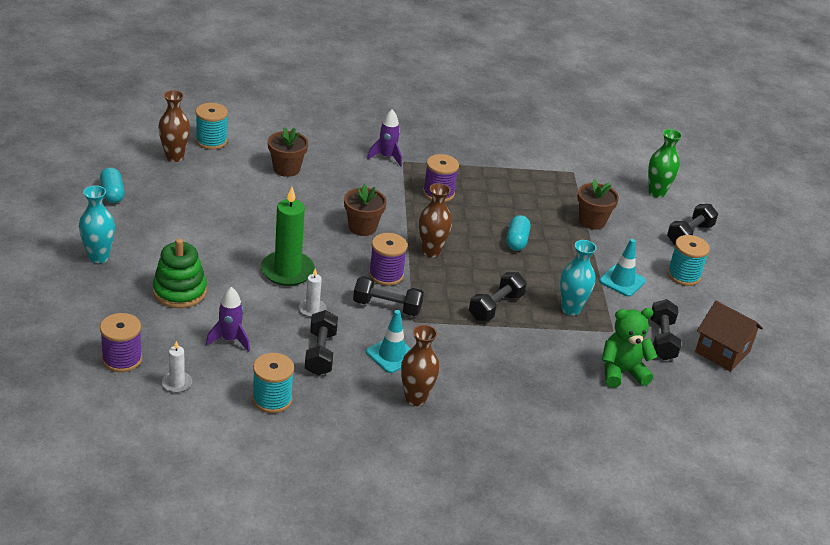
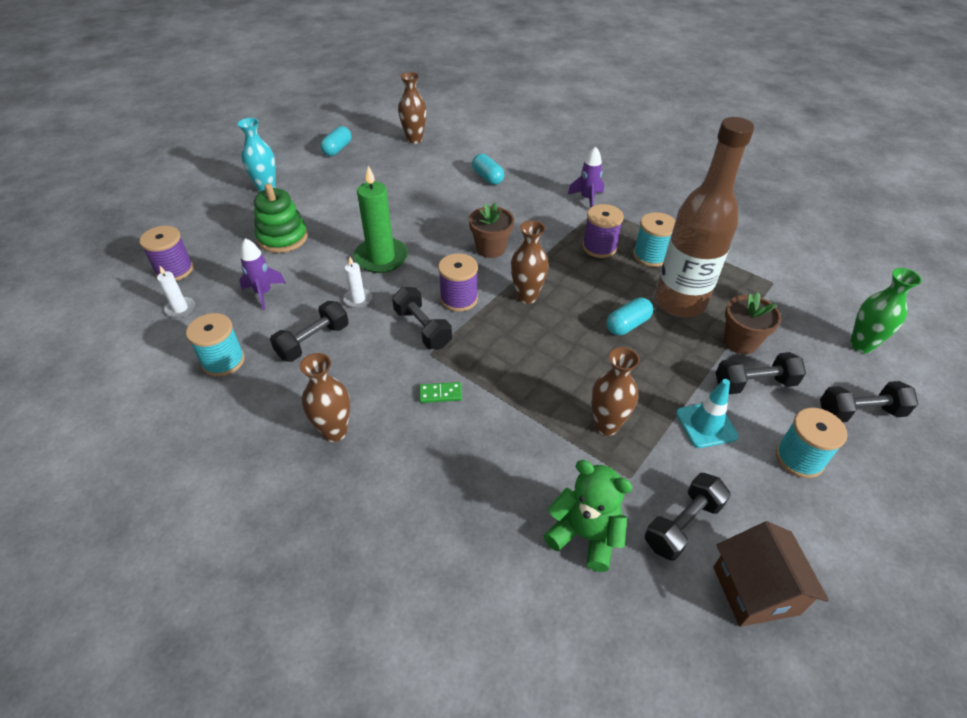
camera: 45 degrees right, 10 degrees up
turquoise spool [196,103,228,150] -> turquoise spool moved to [633,212,676,267]
brown flower pot [268,127,308,177] -> turquoise capsule [472,154,504,185]
turquoise traffic cone [366,310,411,373] -> none
black dumbbell [469,272,527,321] -> black dumbbell moved to [716,352,806,394]
turquoise vase [560,240,597,316] -> brown vase [591,347,640,436]
none -> green domino [419,382,462,403]
none -> brown bottle [655,117,754,317]

